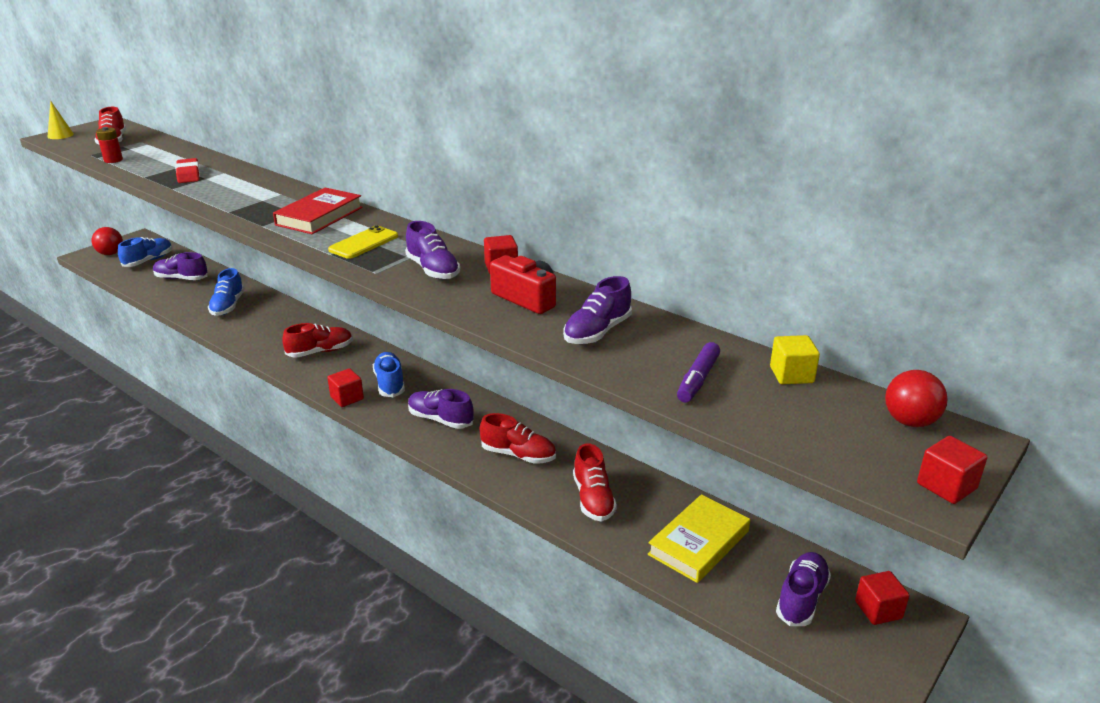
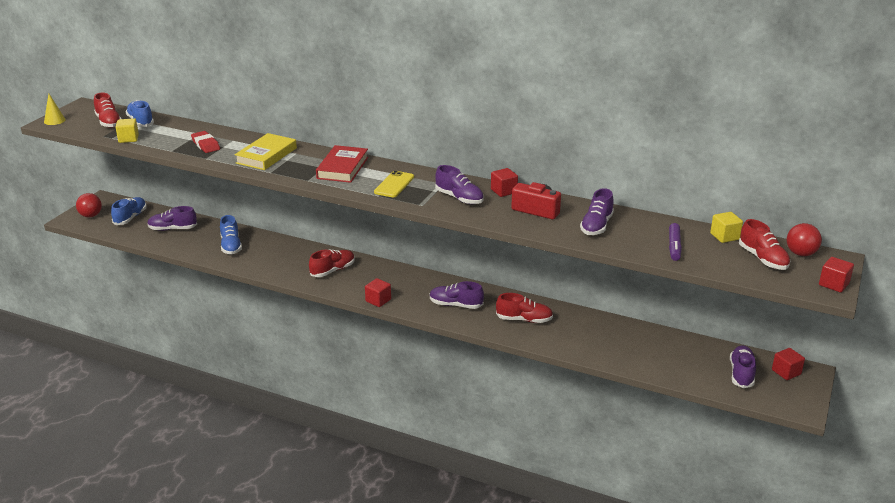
camera: 15 degrees left, 0 degrees up
red battery [96,127,123,163] -> yellow cube [116,118,139,143]
blue shoe [373,352,405,397] -> blue shoe moved to [126,100,154,127]
red shoe [573,443,617,522] -> red shoe moved to [739,219,790,270]
yellow book [648,494,750,583] -> yellow book moved to [235,133,297,170]

